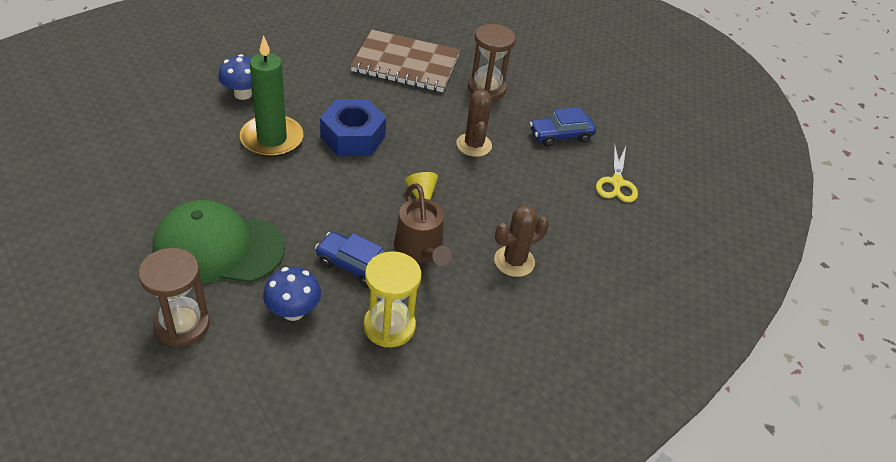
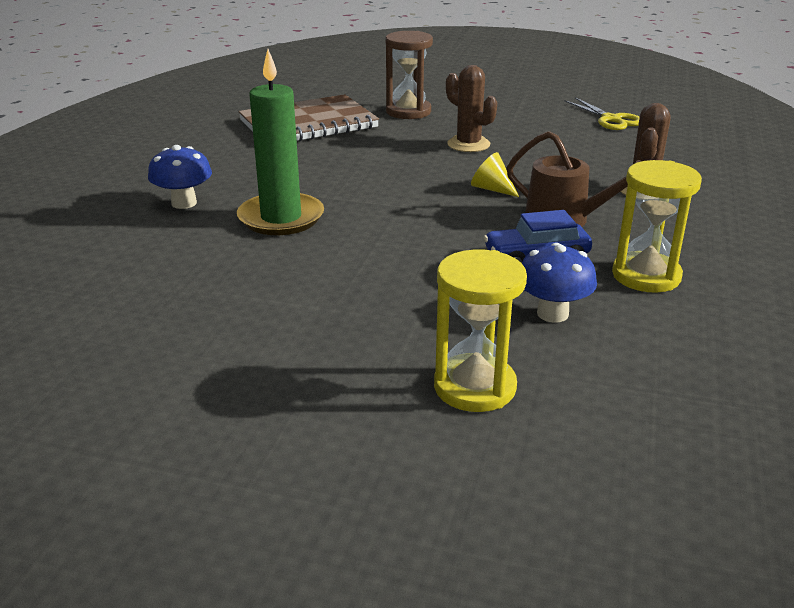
camera: 35 degrees left, 15 degrees down
brown hourglass [138,248,210,347] -> yellow hourglass [434,249,527,412]
green cap [152,200,285,284] -> none
blue nut [320,99,386,156] -> none
blue car [530,107,596,146] -> none

